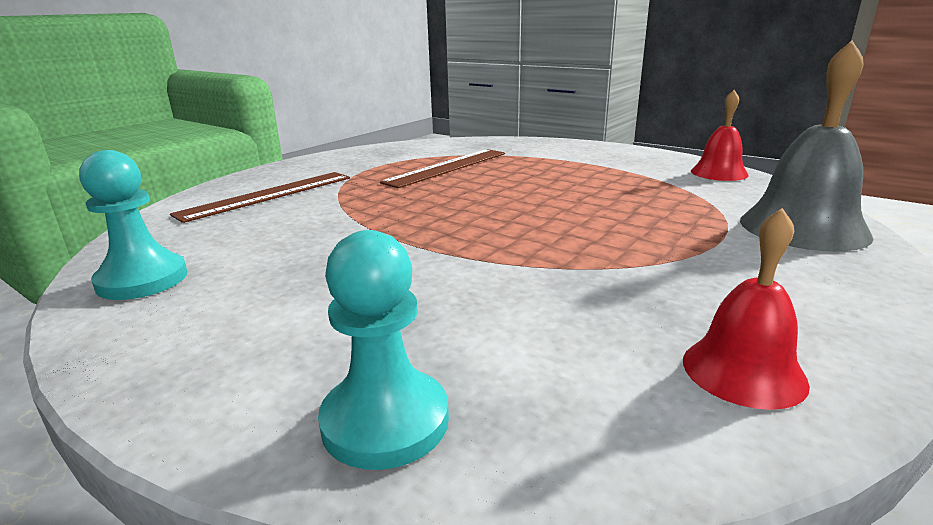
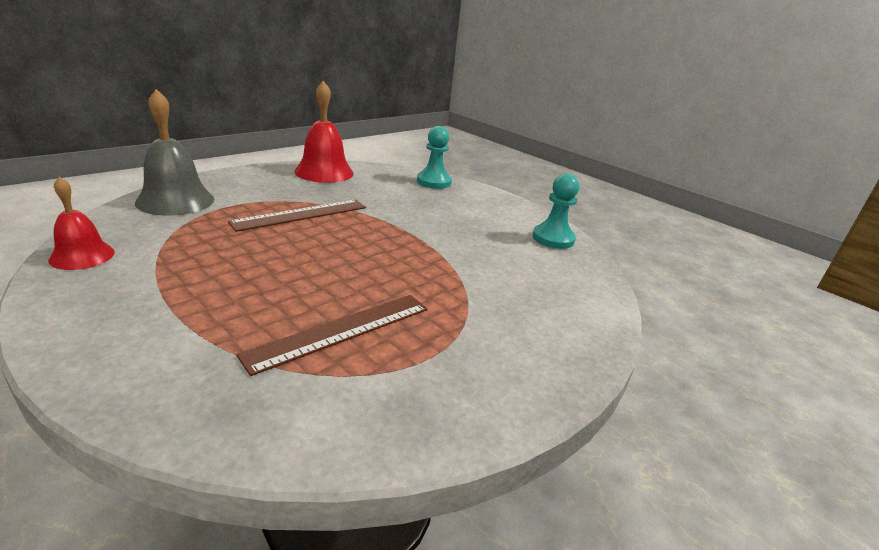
camera: 175 degrees left, 5 degrees up
brown ruler [170,172,350,223] -> brown ruler moved to [228,199,366,232]
red bell [683,208,810,410] -> red bell [294,81,354,183], size x1.63

